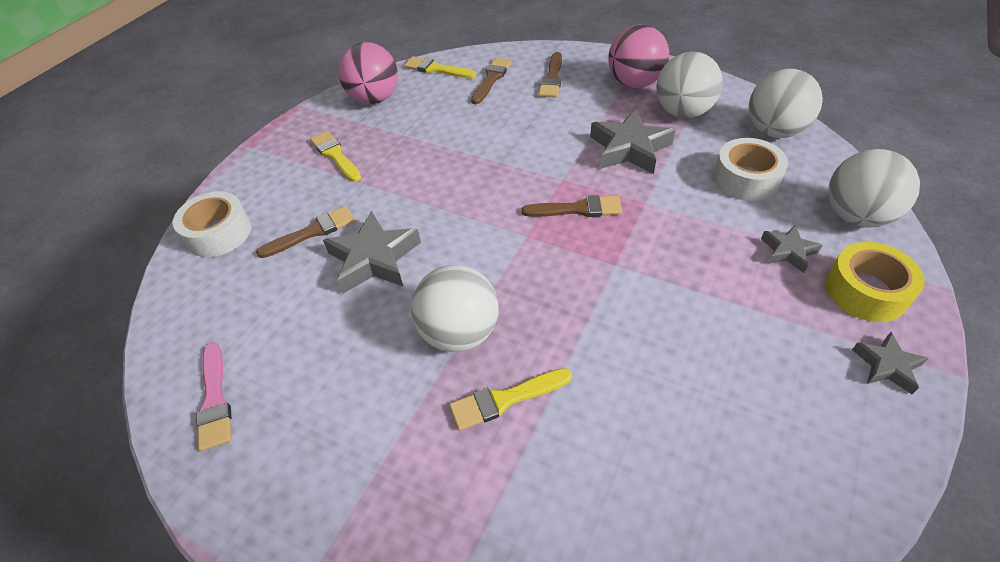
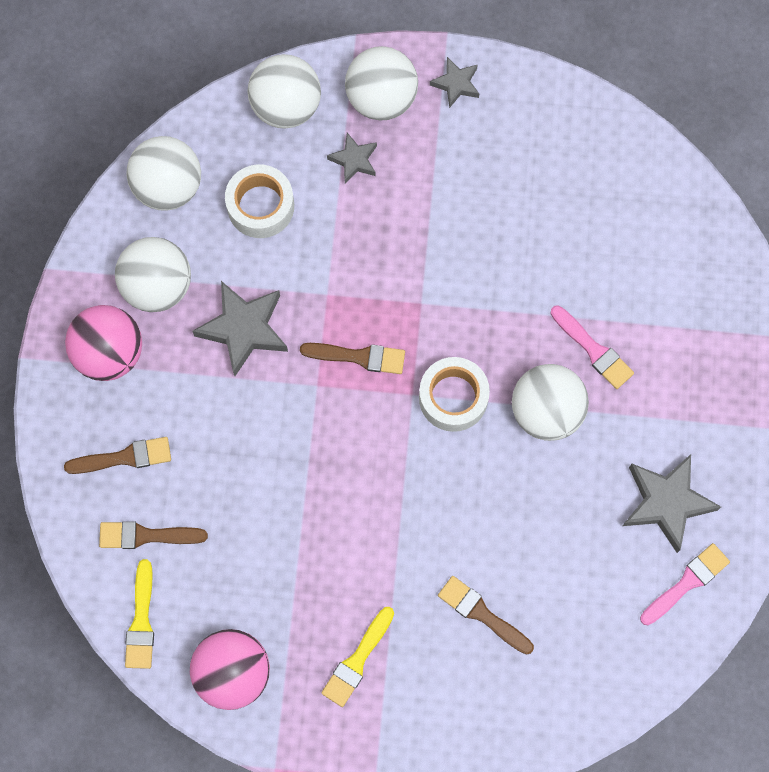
camera: 115 degrees left, 25 degrees up
white tape [173,191,251,257] -> white tape moved to [419,357,490,432]
grey star [323,211,421,293] -> grey star moved to [622,454,721,553]
yellow brush [449,368,572,431] -> pink brush [551,305,634,389]
brown brush [522,195,622,217] -> brown brush turned 120 degrees clockwise [300,343,405,374]
yellow tape [825,242,925,322] -> white ball [345,46,418,121]

